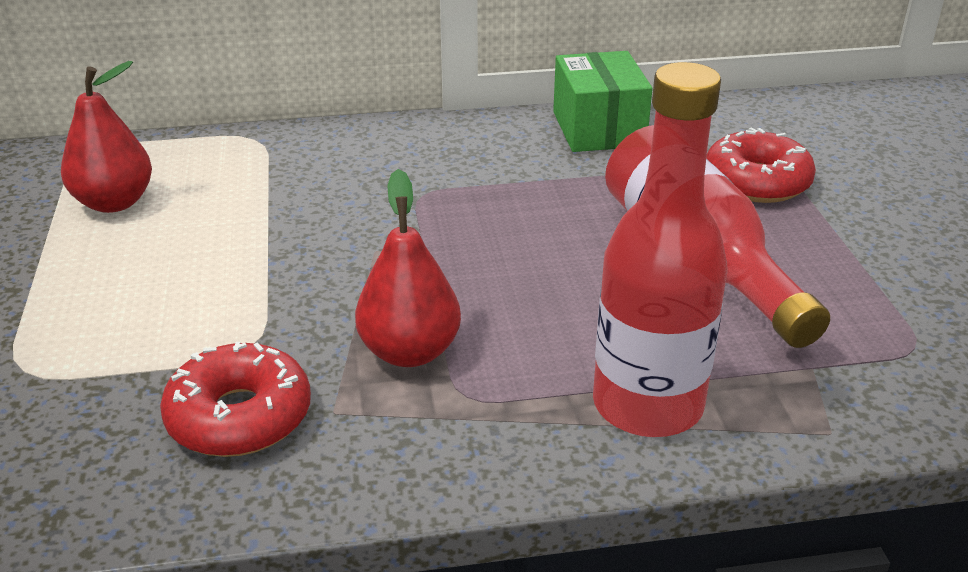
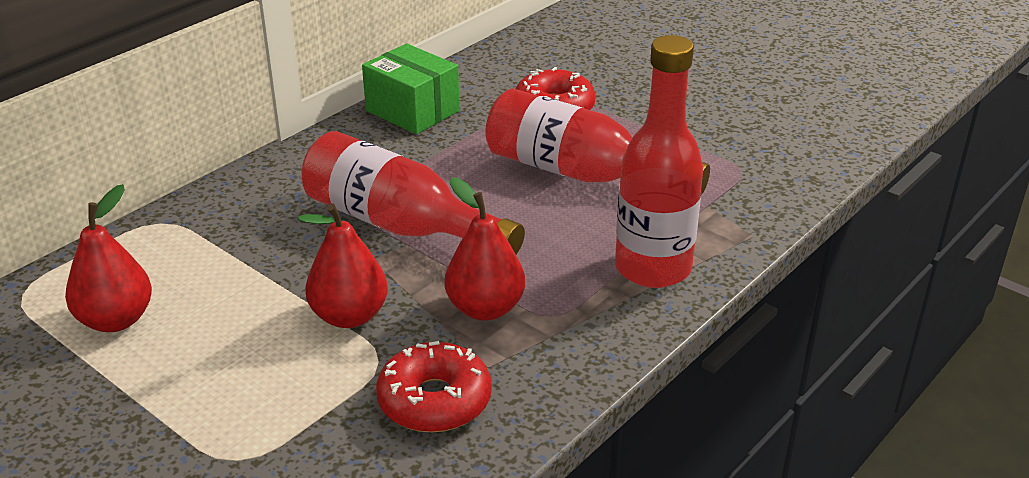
camera: 40 degrees left, 0 degrees up
none -> red pear [298,203,388,328]
none -> red bottle [301,131,525,254]

